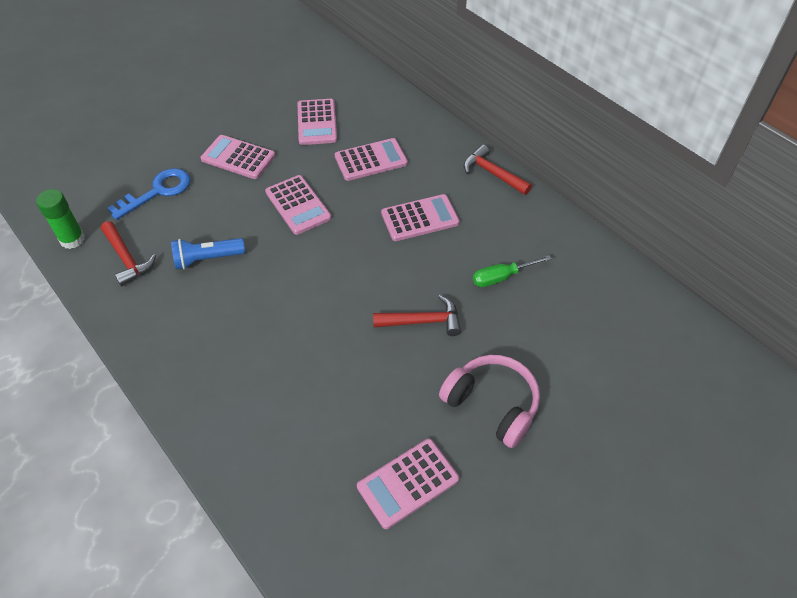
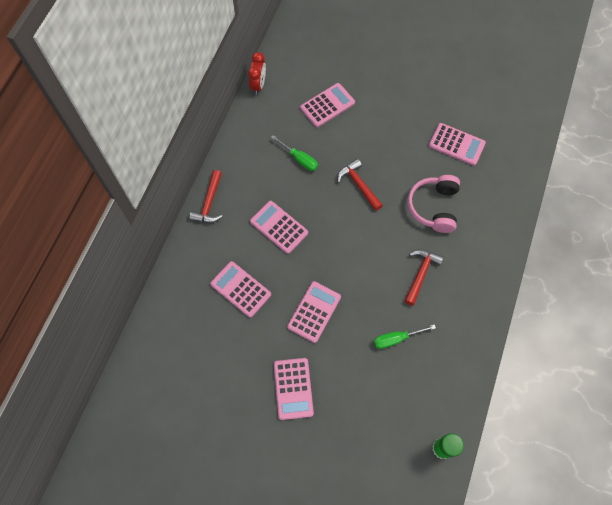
camera: 120 degrees left, 15 degrees up
red hammer [101,221,156,286] -> red hammer moved to [405,249,444,306]
blue key [108,168,191,220] -> none
blue flashlight [171,238,245,269] -> green screwdriver [374,324,436,349]
pink calculator [297,99,337,145] -> pink calculator moved to [300,83,355,127]
pink headphones [439,355,540,448] -> pink headphones moved to [408,175,460,233]
none -> red clock [248,52,266,95]

